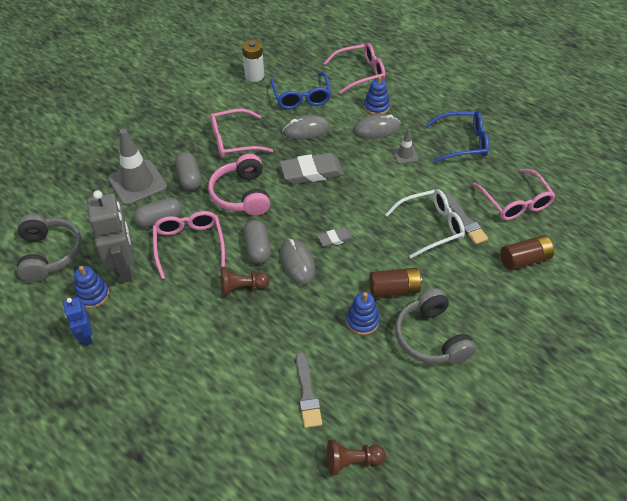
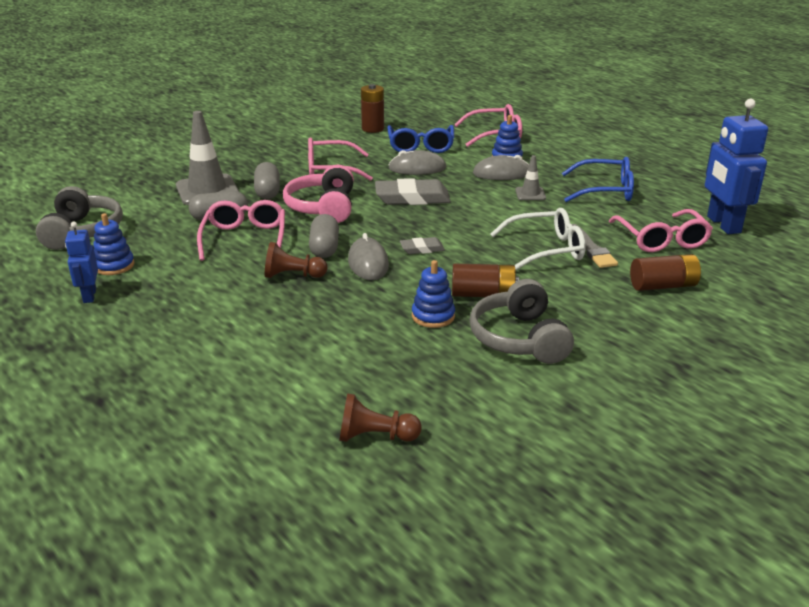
camera: 10 degrees right, 20 degrees down
grey robot [87,190,134,283] -> none
white battery [242,40,264,82] -> brown battery [361,84,384,133]
grey brush [296,352,322,428] -> none
none -> blue robot [705,99,768,234]

